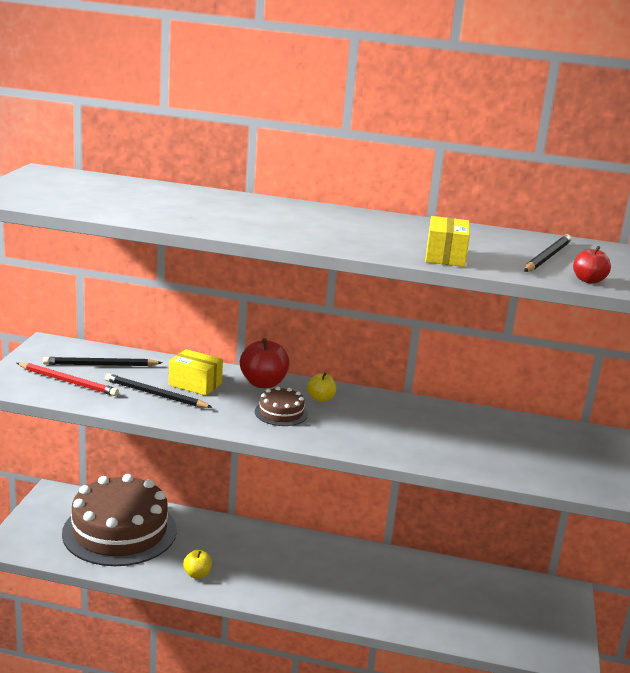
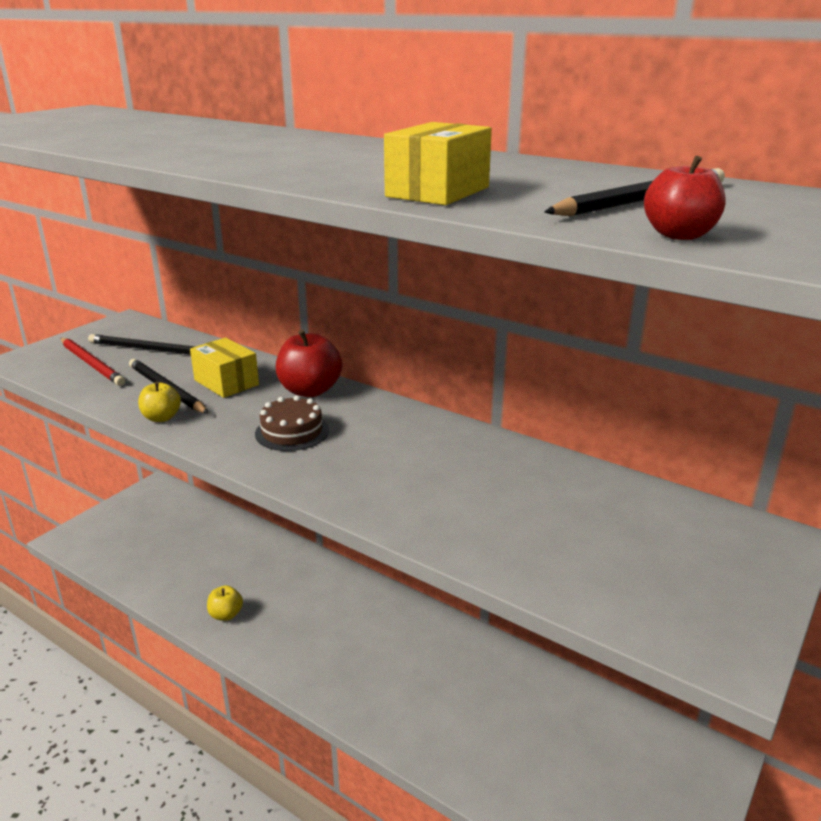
camera: 25 degrees right, 5 degrees up
brown cake [62,474,177,566] -> none
yellow apple [307,372,336,402] -> yellow apple moved to [138,381,181,422]

